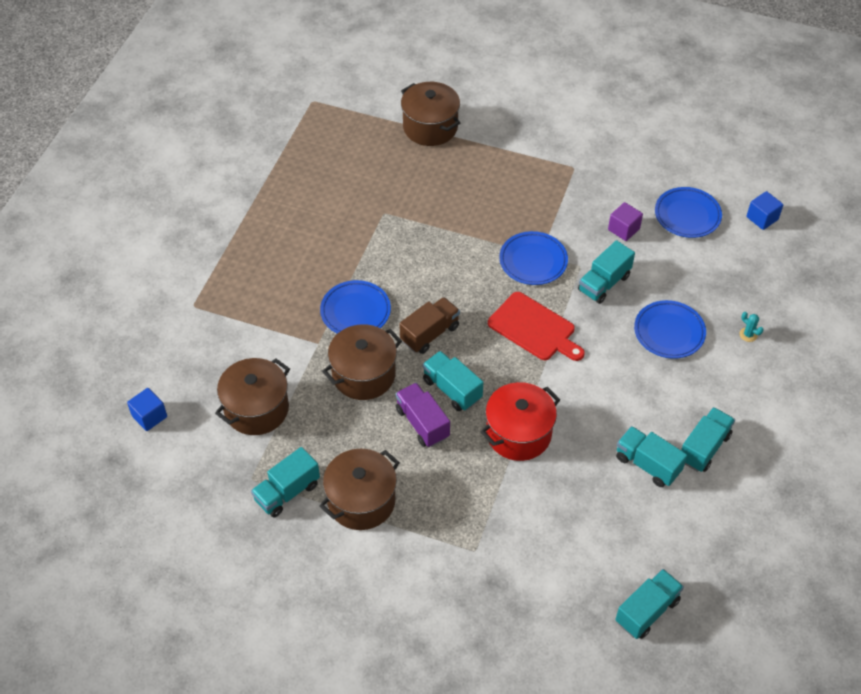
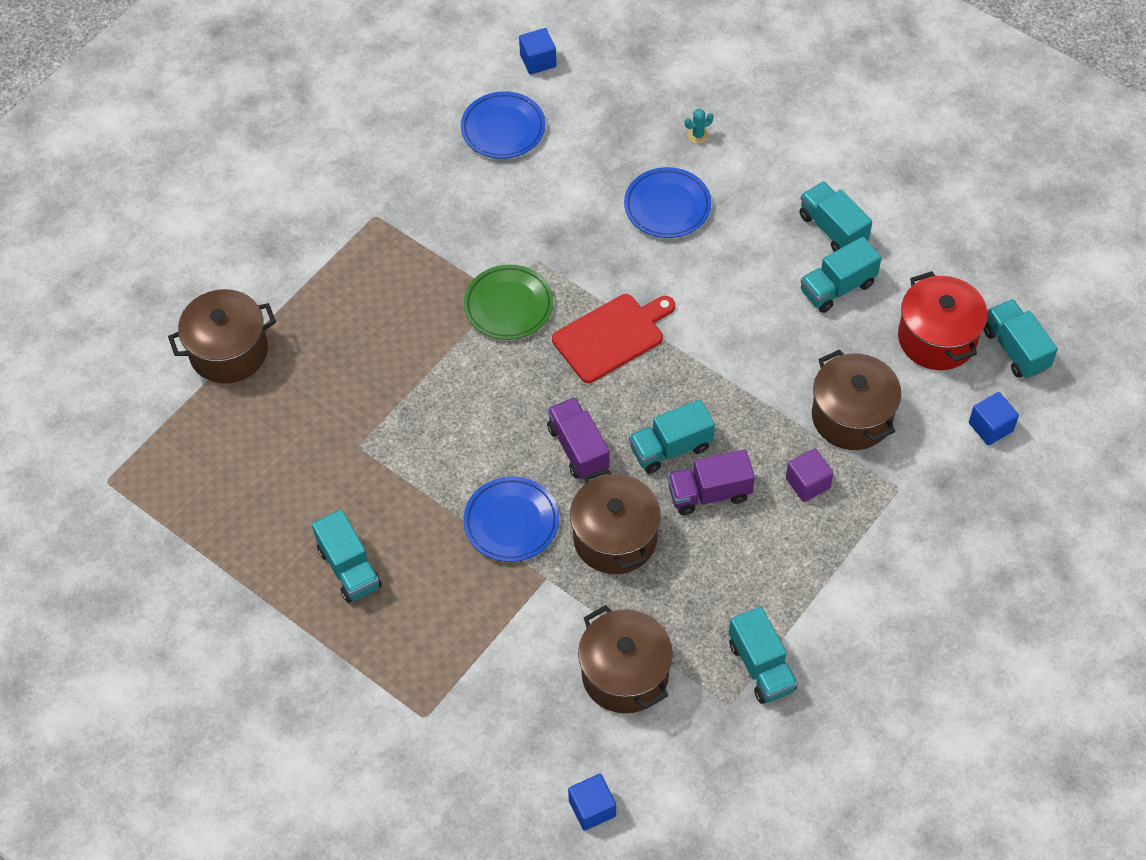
camera: 70 degrees left, 5 degrees up
brown pot [320,449,400,530] -> brown pot moved to [812,350,901,450]
brown truck [399,297,460,354] -> purple truck [547,397,610,480]
red pot [480,382,560,461] -> red pot moved to [898,271,988,370]
blue plate [499,231,568,285] -> green plate [464,265,553,340]
turquoise truck [578,240,635,304] -> turquoise truck moved to [312,509,382,603]
purple cube [608,202,643,241] -> purple cube moved to [786,448,833,502]
none -> blue cube [969,392,1019,445]

